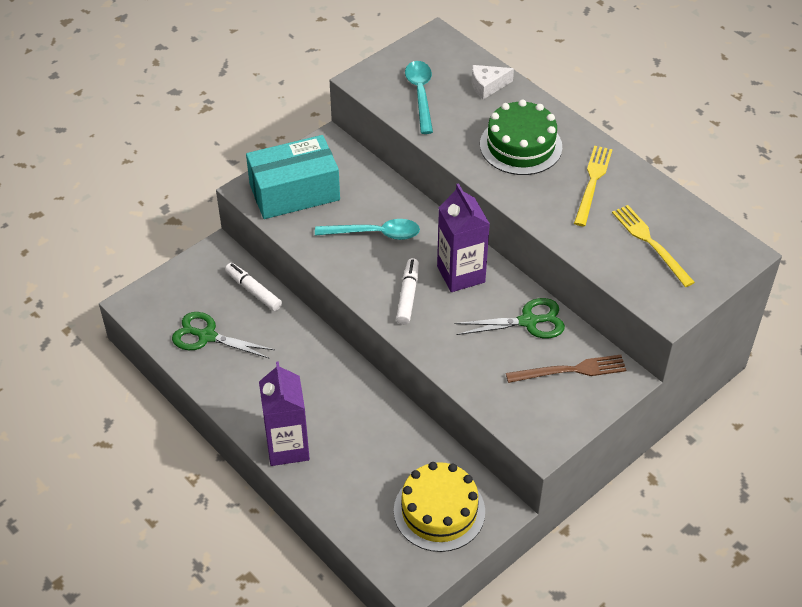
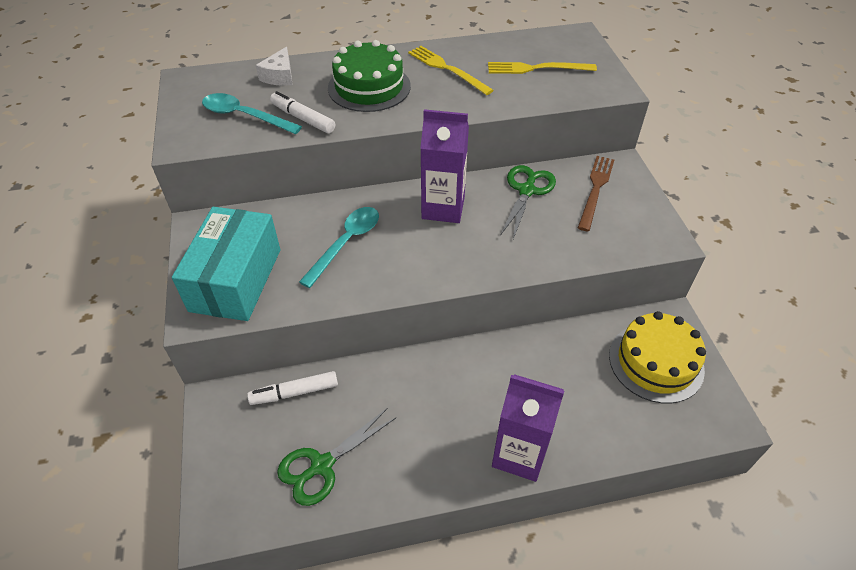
camera: 60 degrees left, 0 degrees up
white marker [396,258,419,325] -> white marker moved to [270,91,335,133]

